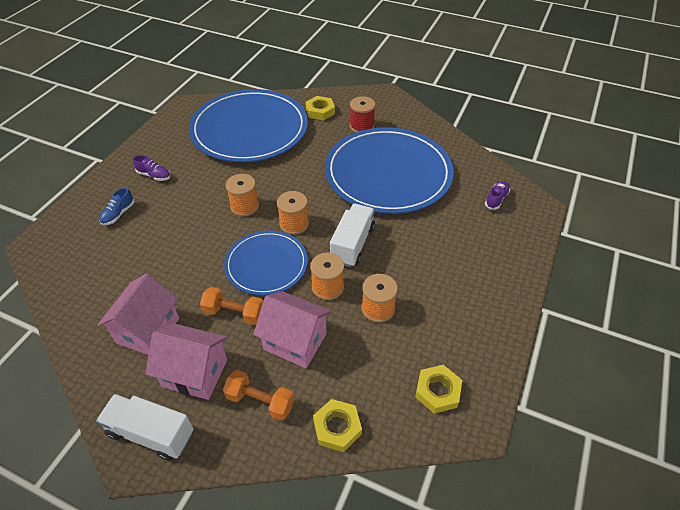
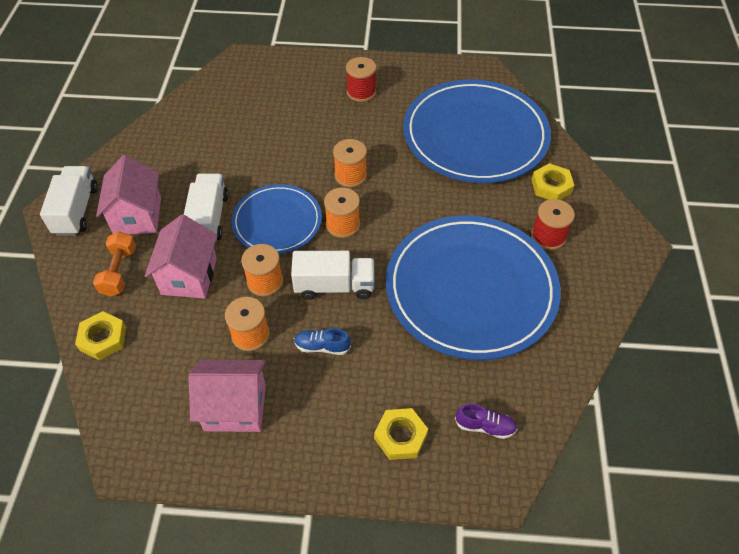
camera: 70 degrees right, 5 degrees up
pink house [97,274,179,355] -> pink house moved to [188,360,266,432]
blue shoe [99,188,135,225] -> blue shoe moved to [294,328,351,355]
purple shoe [133,155,171,181] -> red spool [346,57,376,102]
orange dumbbell [200,287,263,325] -> white truck [184,173,229,241]
yellow nut [415,365,462,414] -> yellow nut moved to [374,408,428,460]

